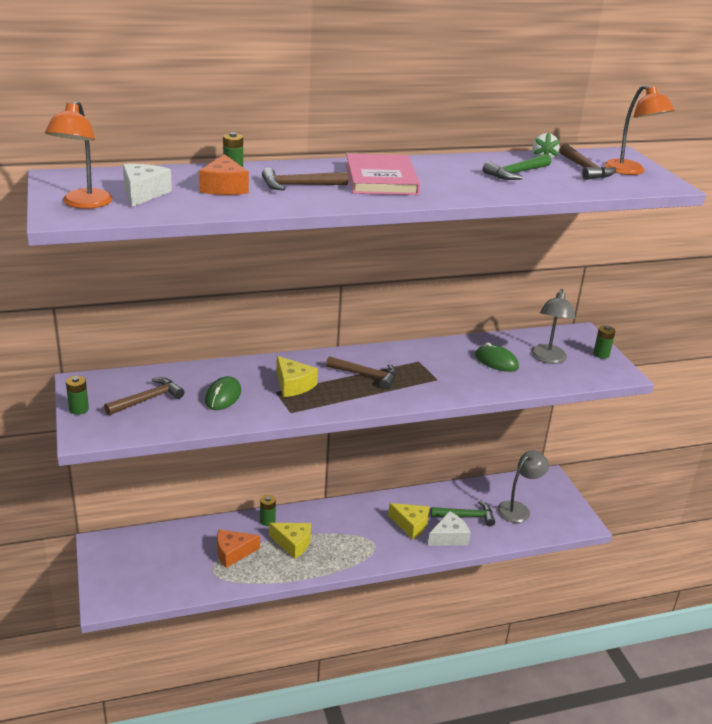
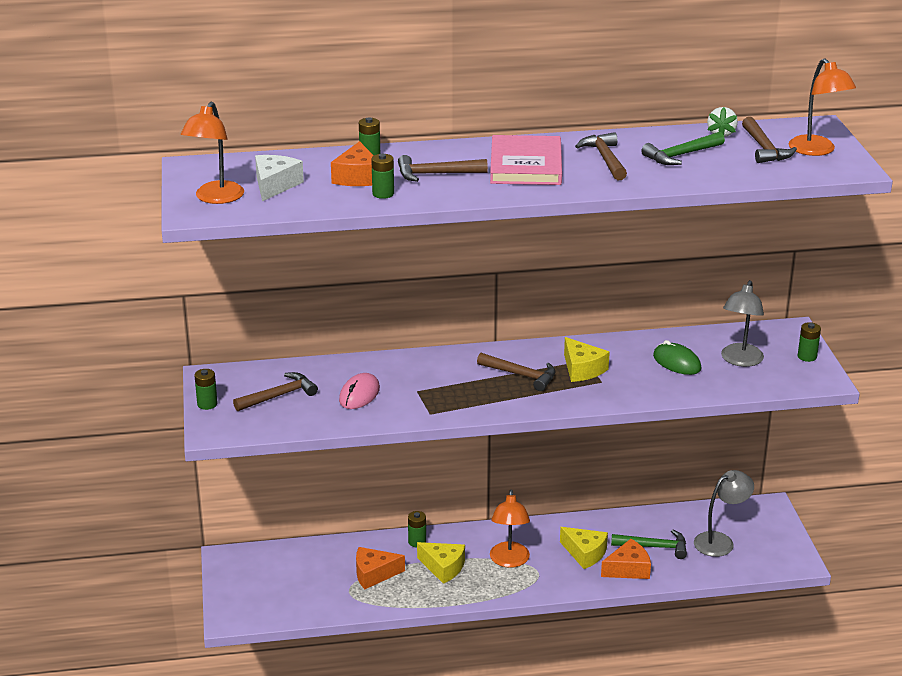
camera: 10 degrees right, 0 degrees up
green mouse [205,376,241,410] -> pink mouse [339,373,380,409]
yellow cheese [276,356,318,397] -> yellow cheese moved to [564,337,610,382]
white cheese [428,511,471,546] -> orange cheese [601,539,651,579]
none -> green battery [371,154,394,199]
none -> orange lamp [490,490,530,568]
none -> brown hammer [575,132,627,180]

